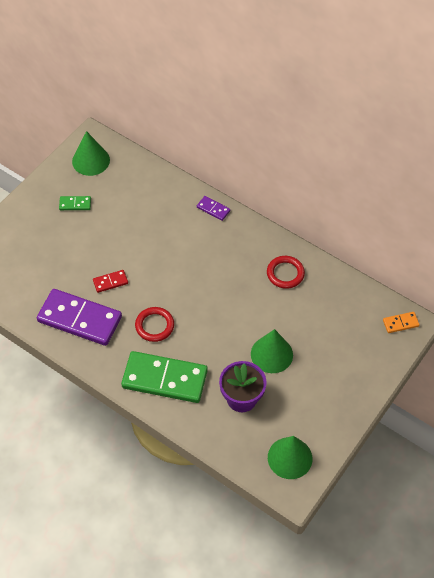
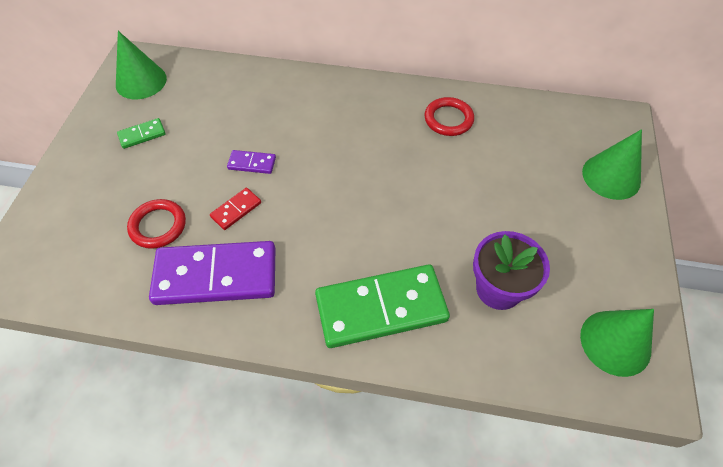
camera: 25 degrees left, 0 degrees up
red ring [135,307,174,342] -> red ring moved to [127,199,186,249]
purple domino [197,196,230,221] -> purple domino moved to [227,150,276,174]
green cone [251,329,293,373] -> green cone moved to [582,129,642,200]
orange domino [383,312,420,333] -> none

